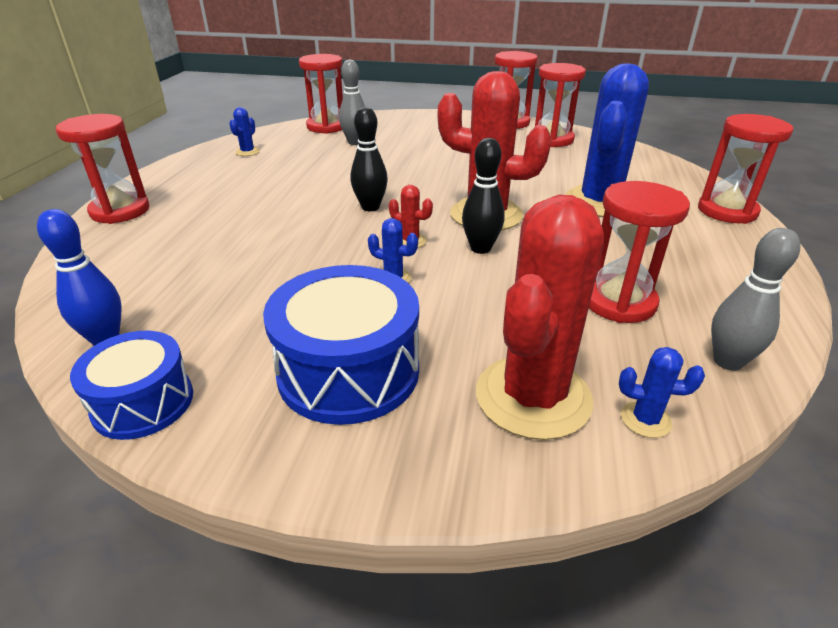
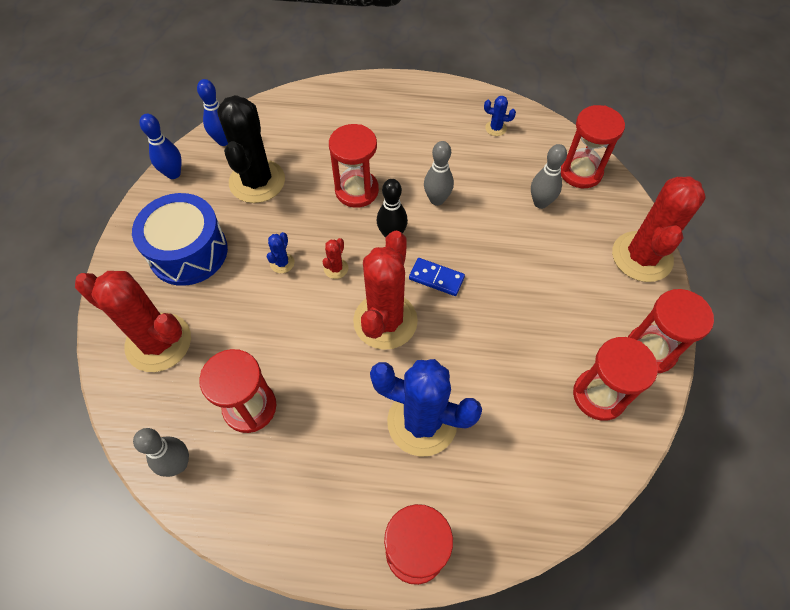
camera: 85 degrees right, 25 degrees up
red hourglass [56,114,150,224] -> red hourglass moved to [329,124,379,208]
blue drum [70,331,193,440] -> blue bowling pin [139,114,182,179]
black bowling pin [462,138,505,254] -> none
blue cactus [619,347,705,438] -> none
none -> black cactus [217,95,285,203]
none -> blue domino [409,258,465,296]
none -> grey bowling pin [424,141,454,206]
none -> red cactus [612,176,706,282]

